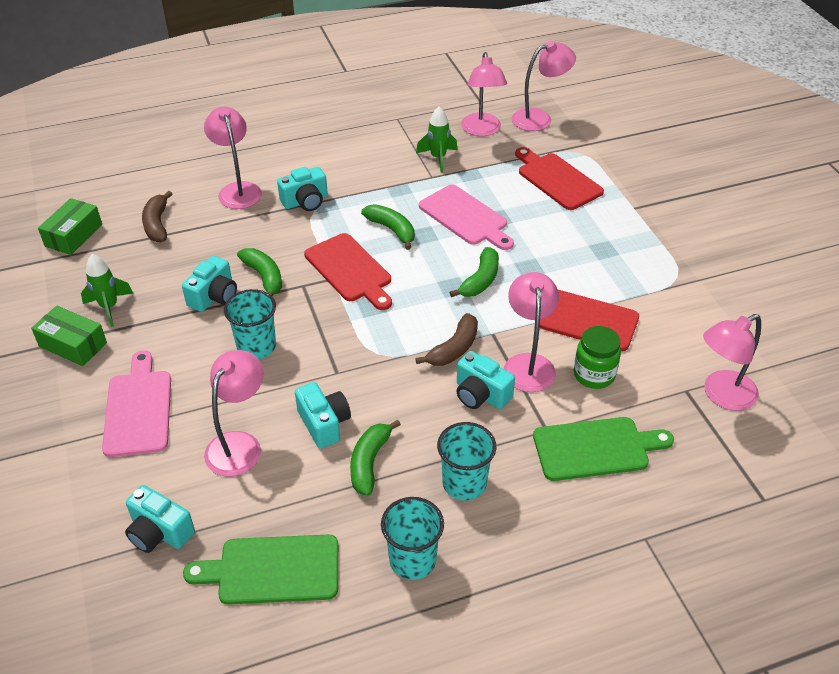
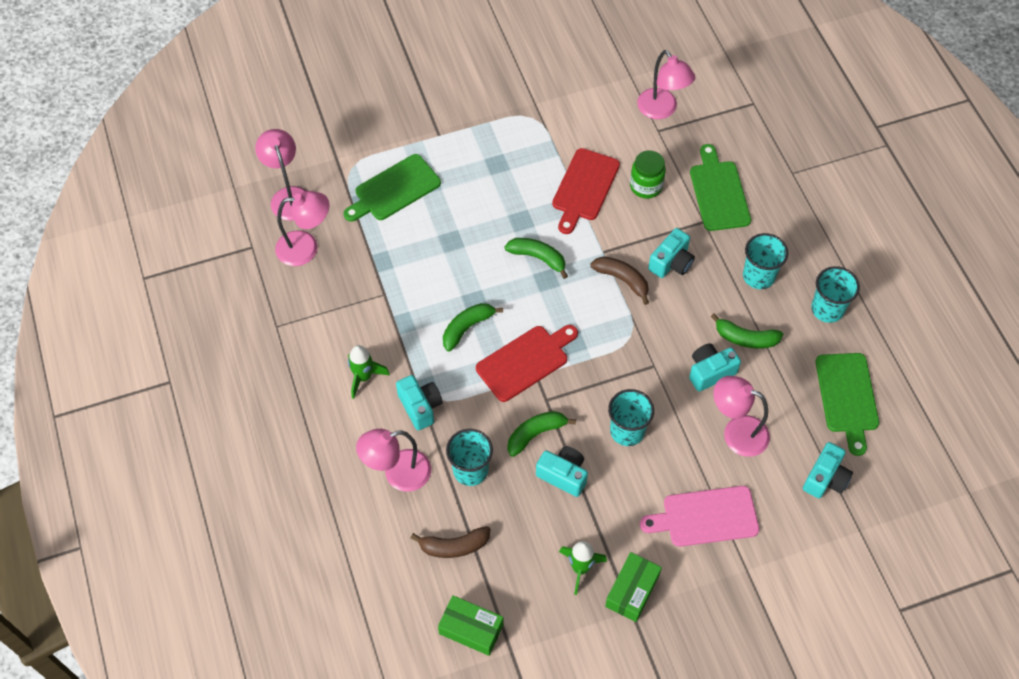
camera: 90 degrees left, 15 degrees up
green rocket [416,107,457,173] -> green rocket moved to [348,345,390,399]
pink cutting board [419,184,514,250] -> none
pink lamp [504,272,559,392] -> none
red cutting board [515,147,604,210] -> green cutting board [344,154,441,222]
none -> turquoise cup [446,429,493,486]

